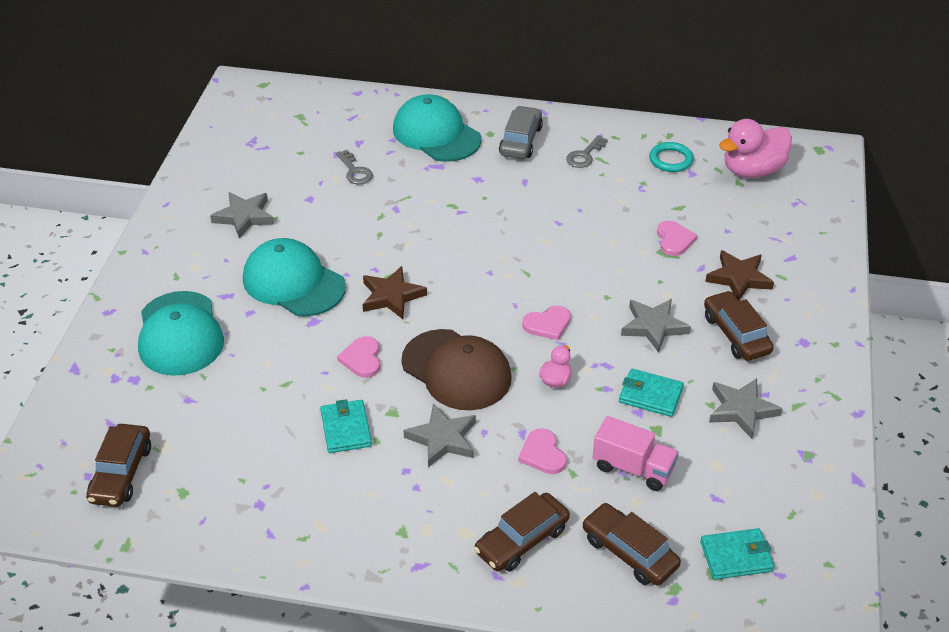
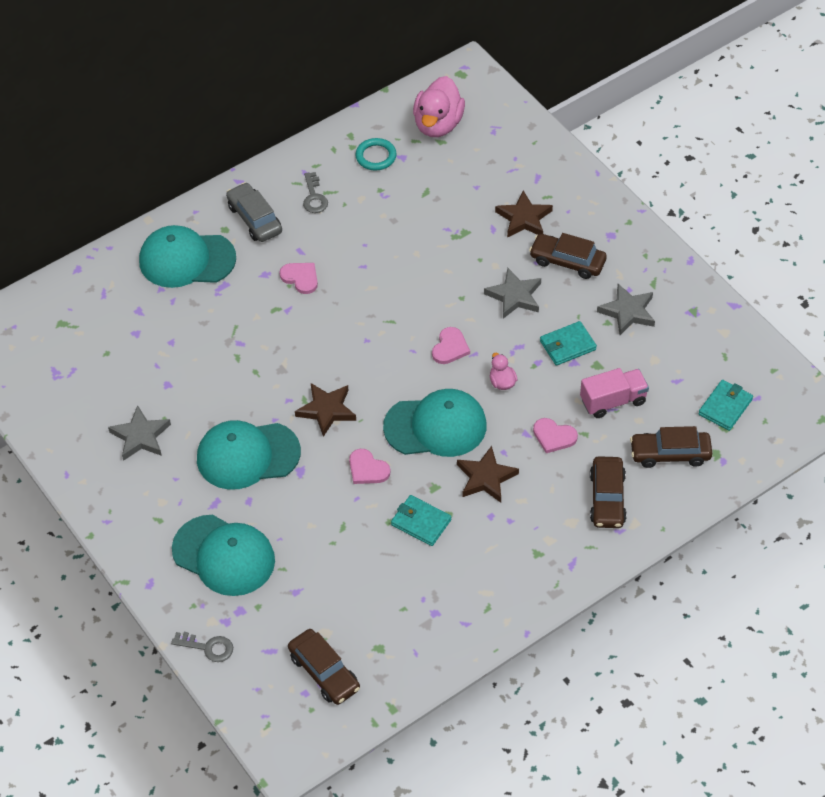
camera: 45 degrees left, 10 degrees up
grey key [336,150,373,184] -> grey key moved to [171,632,233,662]
brown cap [402,329,512,410] -> turquoise cap [383,389,487,457]
grey star [404,404,476,468] -> brown star [457,446,519,503]
pink heart [657,221,697,256] -> pink heart moved to [279,263,318,294]

